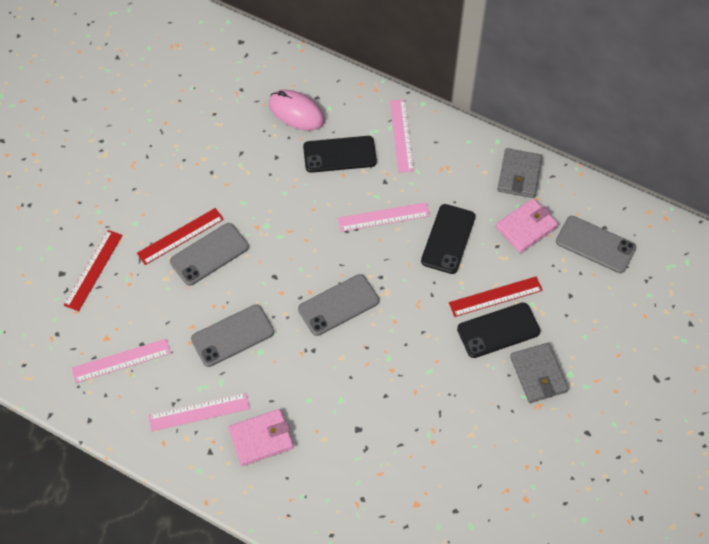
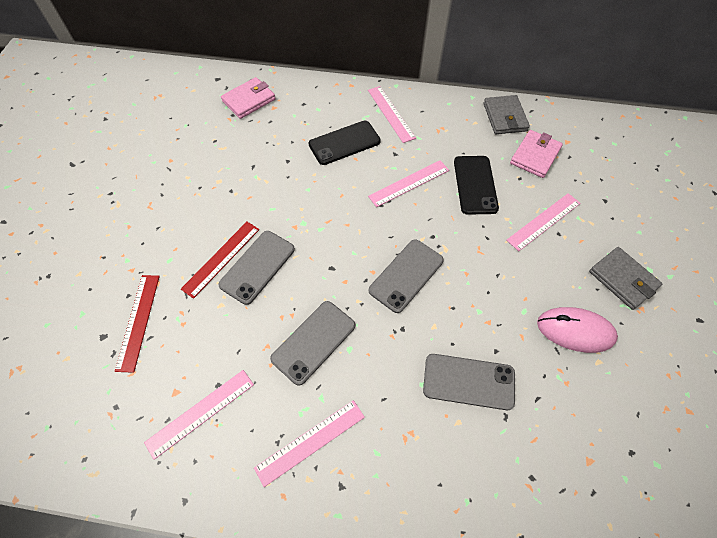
camera: 20 degrees left, 0 degrees up
pink wallet [228,409,294,466] -> pink wallet moved to [221,77,276,119]
pink mouse [269,90,325,131] -> pink mouse moved to [537,307,618,353]
red ruler [449,277,543,317] -> pink ruler [506,193,581,251]
black phone [457,303,541,358] -> none
grey phone [556,216,636,273] -> grey phone moved to [423,354,515,410]

